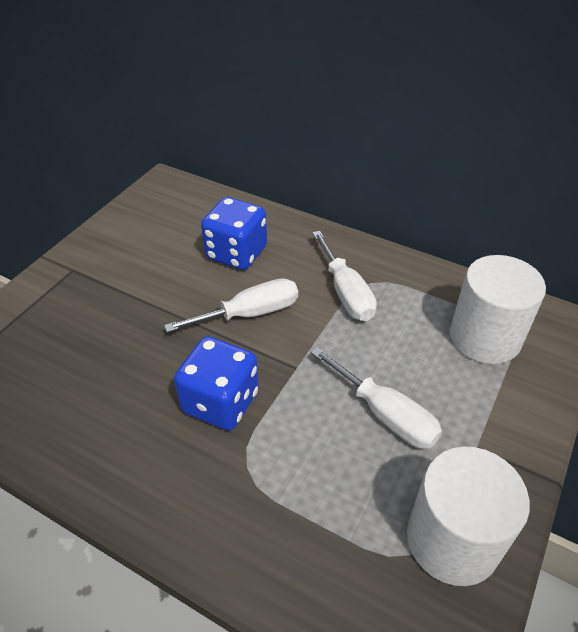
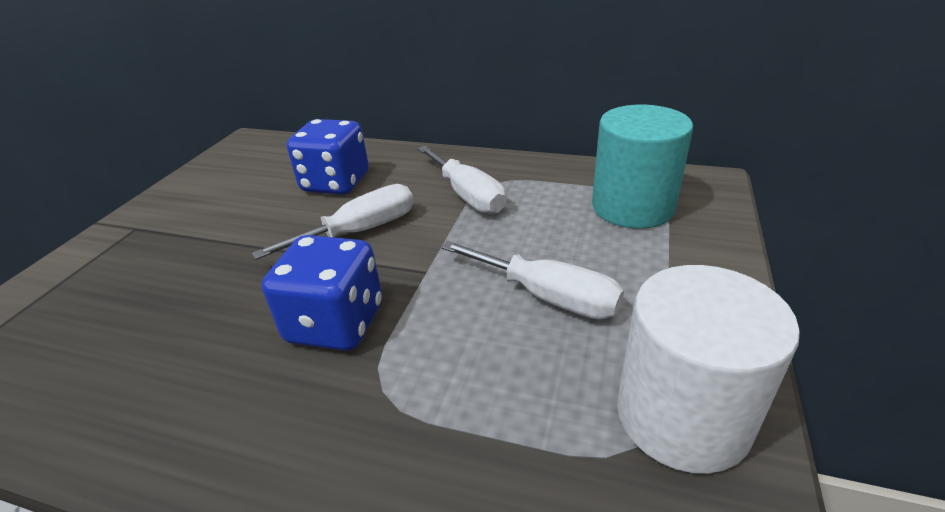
camera: 10 degrees left, 10 degrees down
white cylinder [450,255,546,364] -> turquoise cylinder [592,105,693,229]

